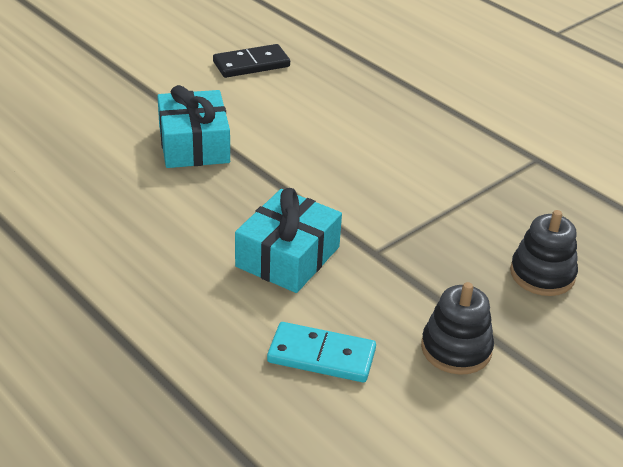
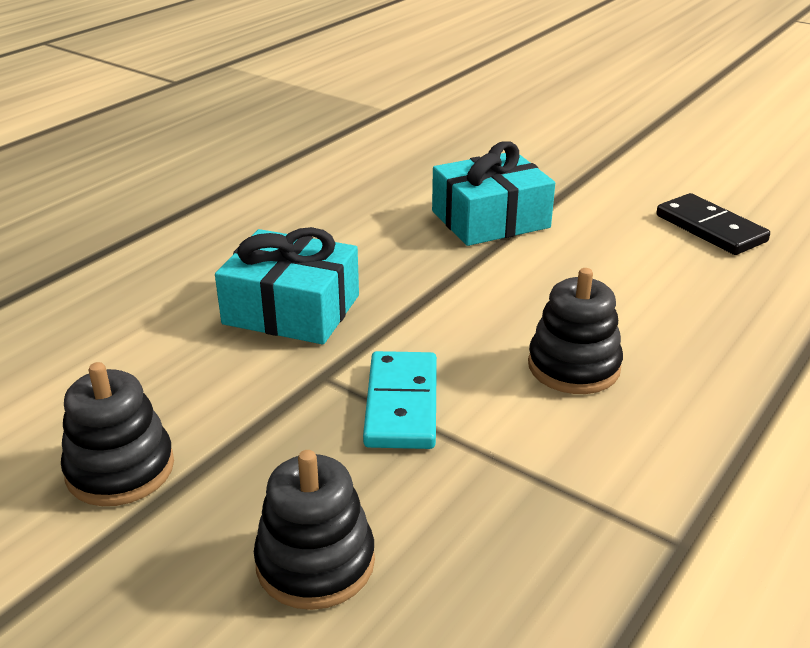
camera: 80 degrees right, 5 degrees down
turquoise domino [267,322,376,382] -> turquoise domino moved to [363,351,437,449]
none -> black stacking toy [528,268,623,394]

